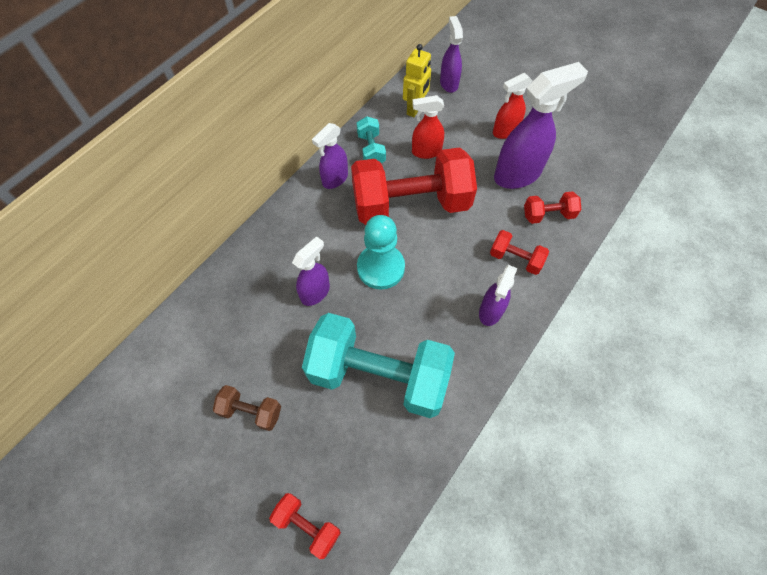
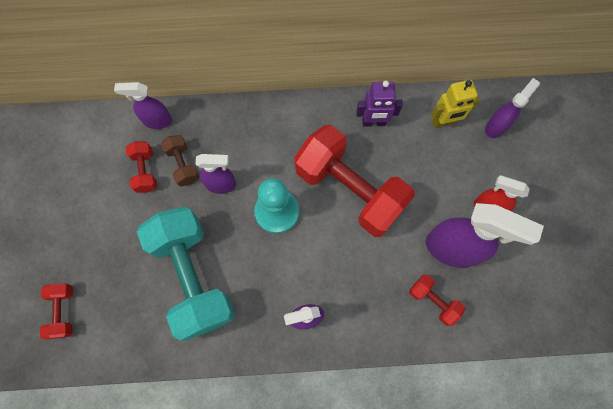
camera: 50 degrees right, 10 degrees up
brown dumbbell [213,385,281,431] -> brown dumbbell moved to [161,135,199,186]
purple spray bottle [312,123,348,189] -> purple spray bottle moved to [114,82,172,129]
turquoise dumbbell [357,116,386,163] -> purple robot [356,81,403,127]
red spray bottle [412,95,444,159] -> none
red dumbbell [490,230,549,275] -> red dumbbell moved to [126,141,157,193]

